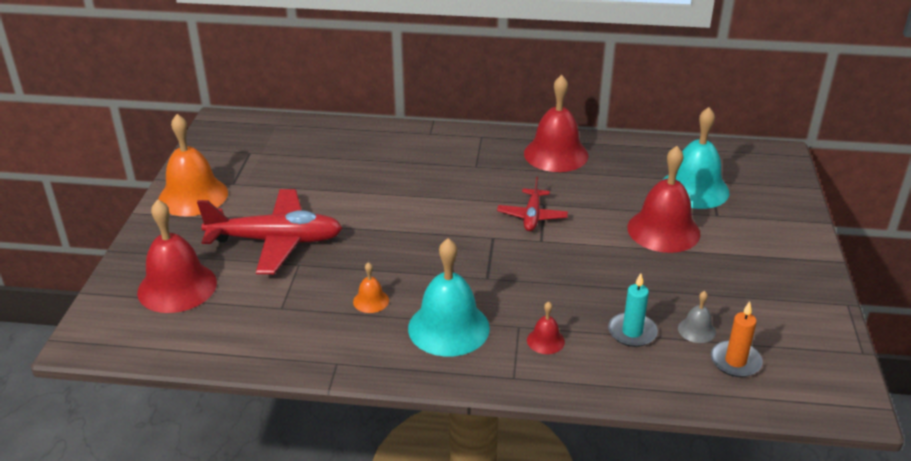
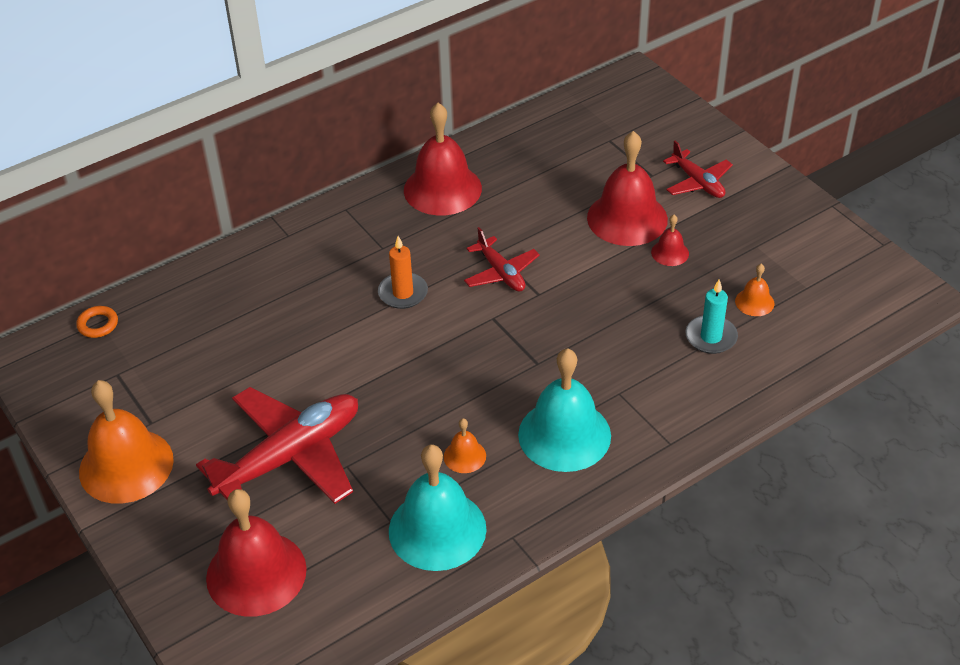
camera: 40 degrees left, 10 degrees up
red bell [527,301,565,354] -> red bell moved to [651,215,689,266]
turquoise bell [663,107,729,209] -> turquoise bell moved to [389,445,487,571]
grey bell [678,291,716,343] -> orange bell [735,264,774,316]
orange candle [711,301,763,377] -> orange candle moved to [378,236,428,309]
none -> orange ring [76,306,118,338]
none -> red plane [663,141,733,198]

